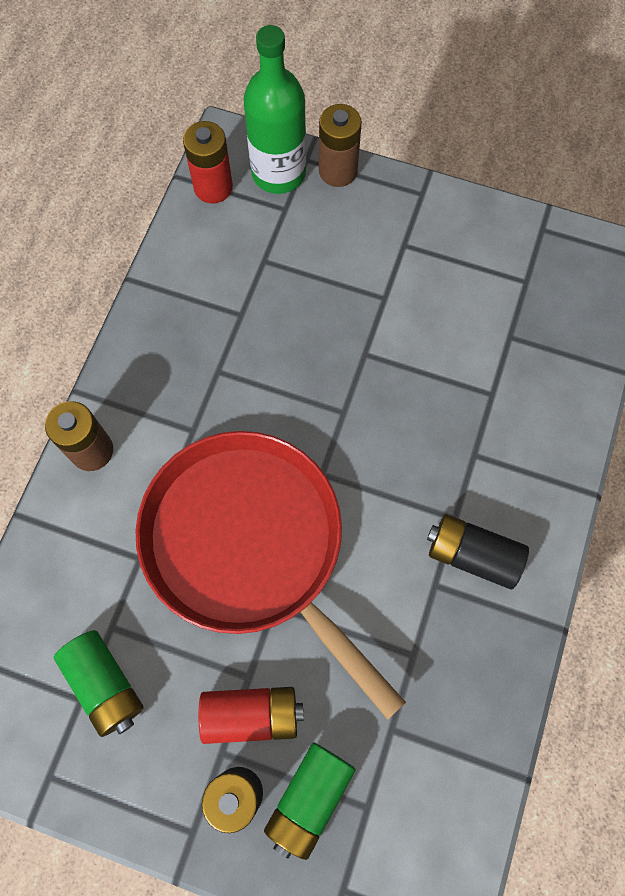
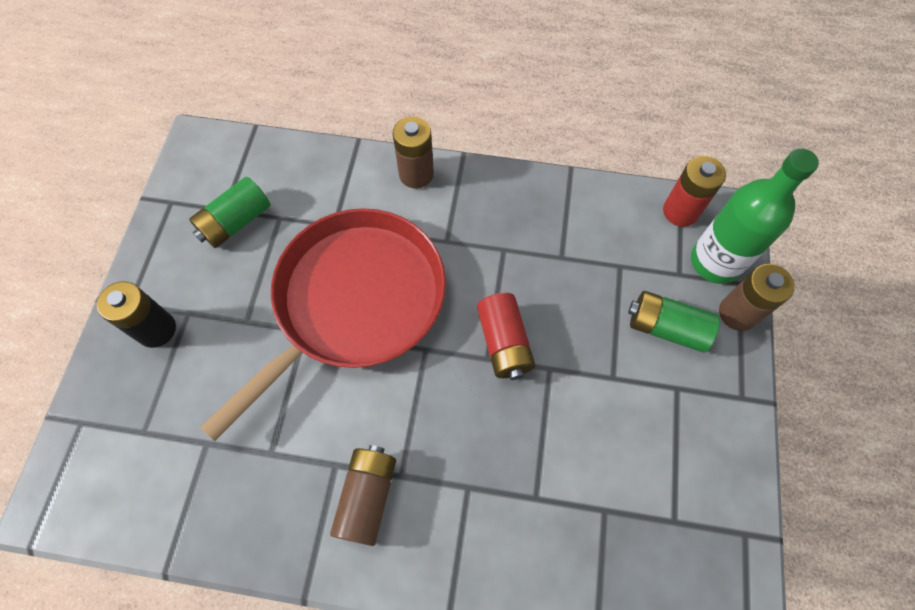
camera: 80 degrees right, 5 degrees down
red battery [198,687,304,744] -> red battery moved to [477,293,535,380]
green battery [264,742,355,860] -> green battery moved to [628,291,720,353]
black battery [427,514,529,589] -> brown battery [330,445,396,546]

